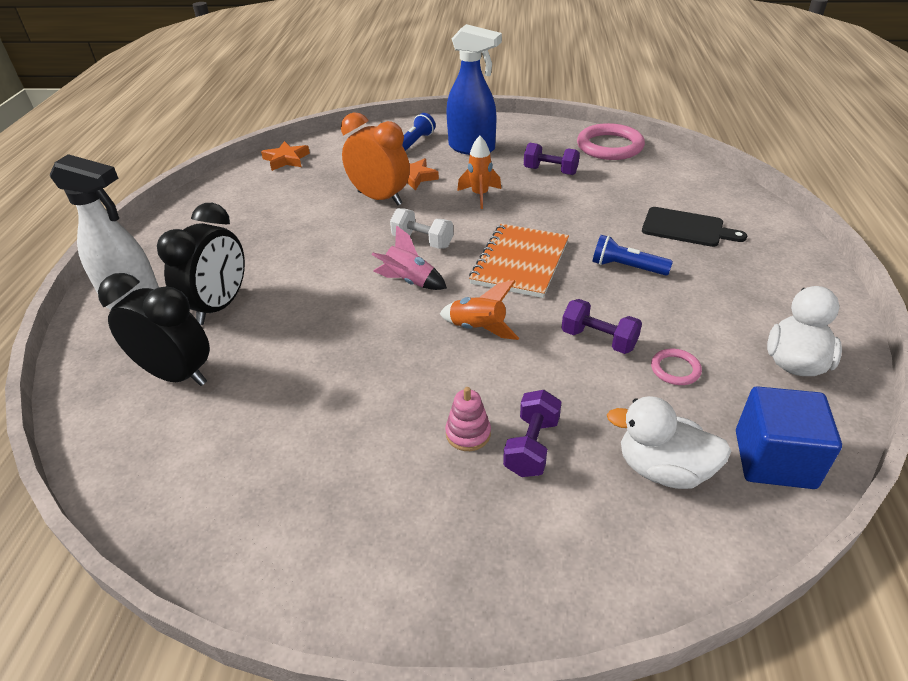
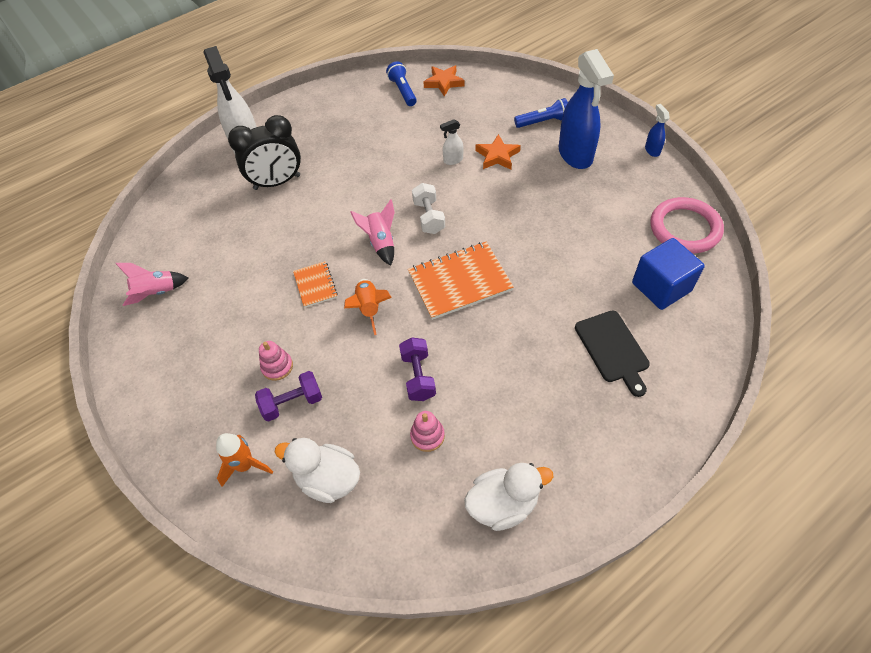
camera: 50 degrees right, 15 degrees up
black clock [98,273,210,386] -> none
orange clock [341,112,410,205] -> white spray bottle [440,119,464,165]
orange rocket [457,136,501,209] -> orange rocket moved to [216,433,273,487]
purple dumbbell [524,143,580,175] -> none
blue flashlight [592,235,673,276] -> blue flashlight moved to [386,61,417,106]
white duck [607,396,731,489] -> white duck turned 45 degrees counterclockwise [275,438,360,503]
pink ring [651,349,702,385] -> pink stacking toy [410,411,445,452]
blue cube [736,386,842,489] -> blue cube moved to [632,238,705,310]
none -> pink rocket [115,263,188,306]
none -> orange notebook [293,261,338,308]
none -> blue spray bottle [645,104,670,157]

